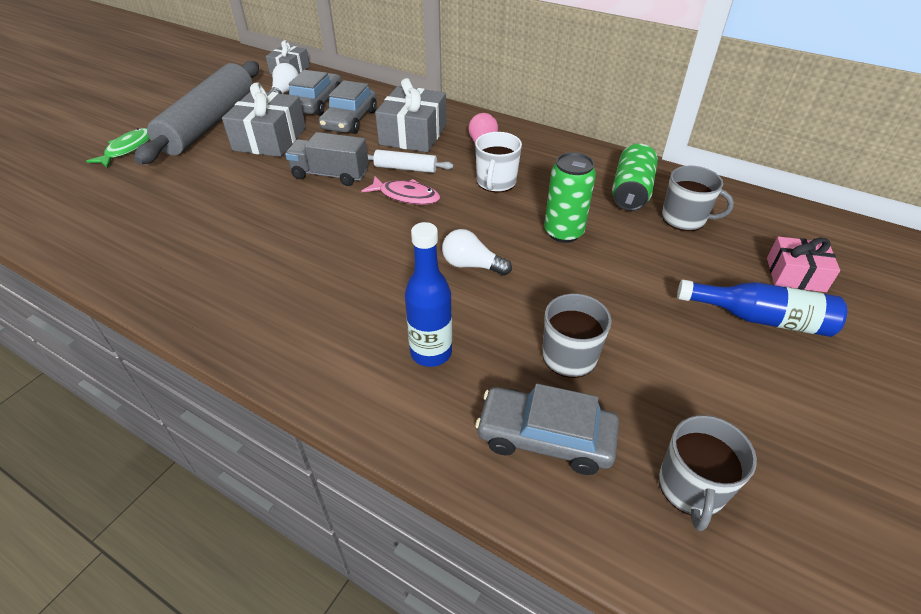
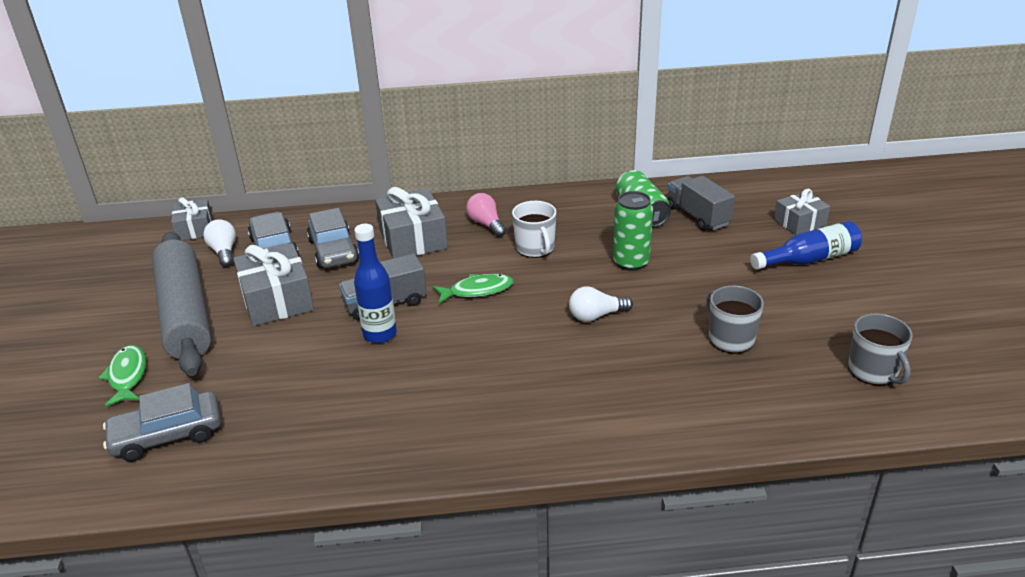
camera: 35 degrees left, 10 degrees down
pink fish [362,176,440,205] -> green fish [433,274,513,304]
white rolling pin [368,150,453,173] -> none
blue bottle [405,222,452,367] -> blue bottle moved to [354,224,397,343]
grey car [475,383,619,475] -> grey car moved to [103,383,221,462]
grey mug [662,166,734,231] -> grey truck [668,176,735,231]
pink gift [767,237,840,292] -> grey gift [774,189,830,235]

